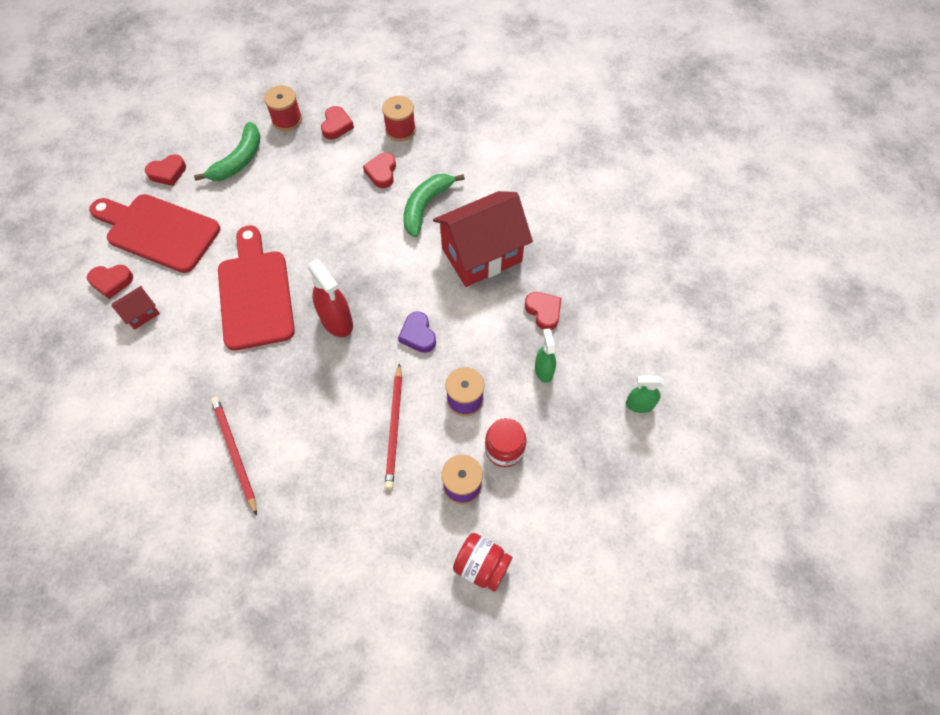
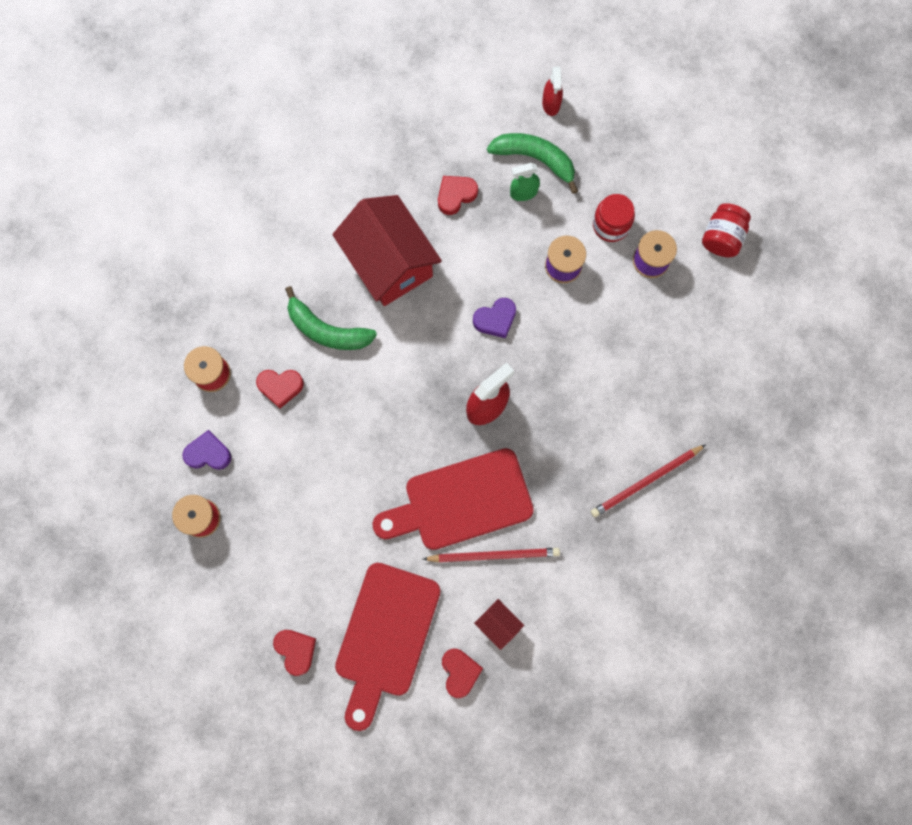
camera: 95 degrees left, 15 degrees up
green banana [194,122,261,181] -> green banana moved to [487,133,578,194]
red heart [321,106,354,140] -> purple heart [182,430,231,470]
red pencil [385,363,402,489] -> red pencil moved to [423,548,560,562]
green spray bottle [626,376,664,413] -> red spray bottle [542,67,563,116]

